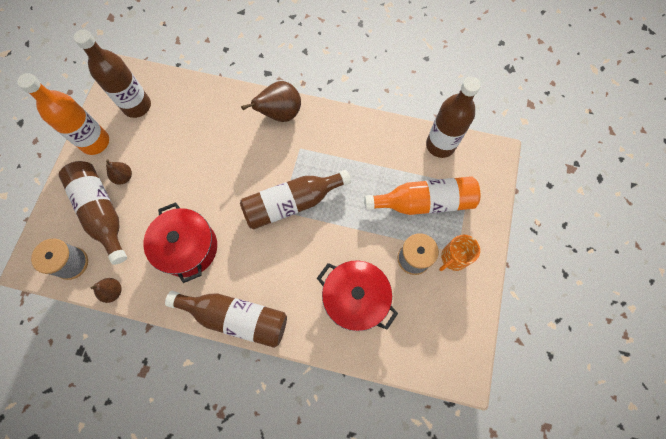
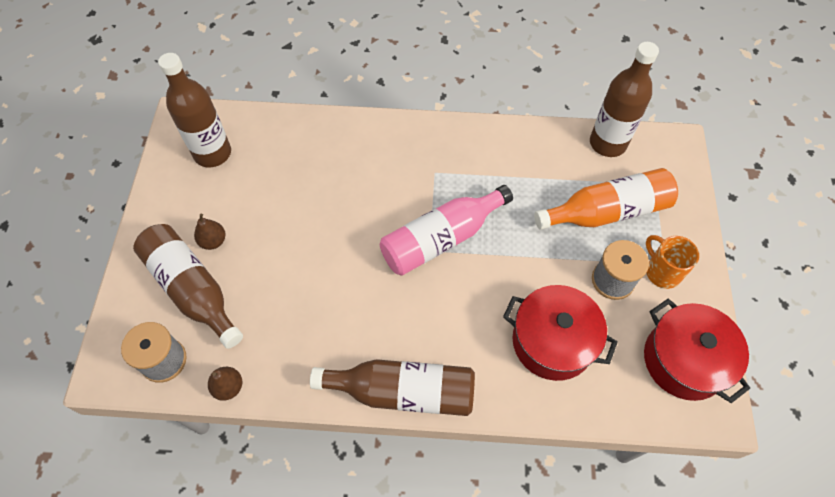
camera: 10 degrees left, 10 degrees down
orange bottle [17,73,109,155] -> none
red pot [143,202,217,283] -> red pot moved to [644,299,750,403]
brown bottle [240,170,351,230] -> pink bottle [380,185,513,276]
brown pear [241,81,301,122] -> none
orange mug [439,235,480,271] -> orange mug turned 105 degrees clockwise [646,235,699,289]

